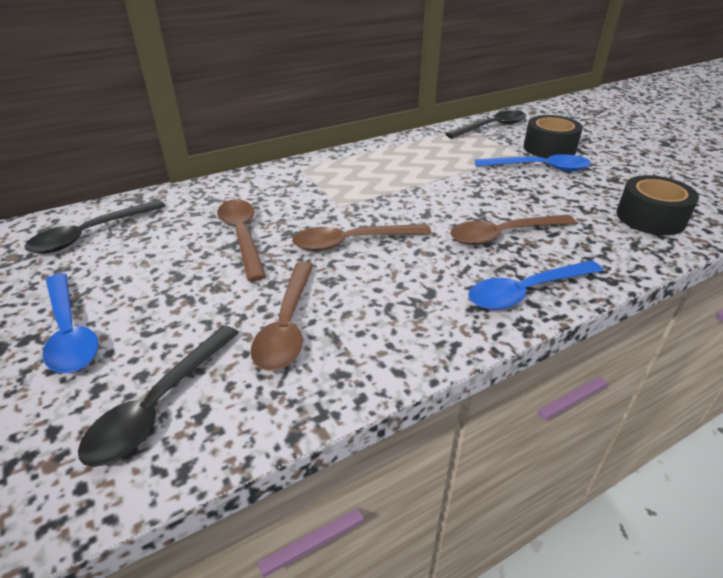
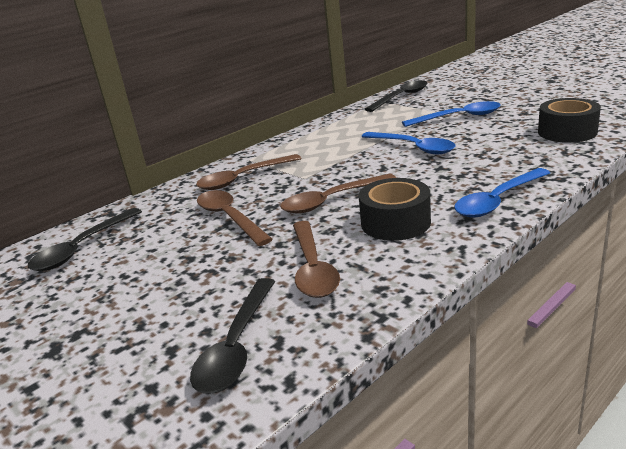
camera: 10 degrees left, 10 degrees down
blue spoon [43,273,99,373] -> blue spoon moved to [361,132,456,154]
brown spoon [450,214,576,245] -> brown spoon moved to [196,154,302,190]
black tape [524,115,583,158] -> black tape moved to [359,178,431,241]

